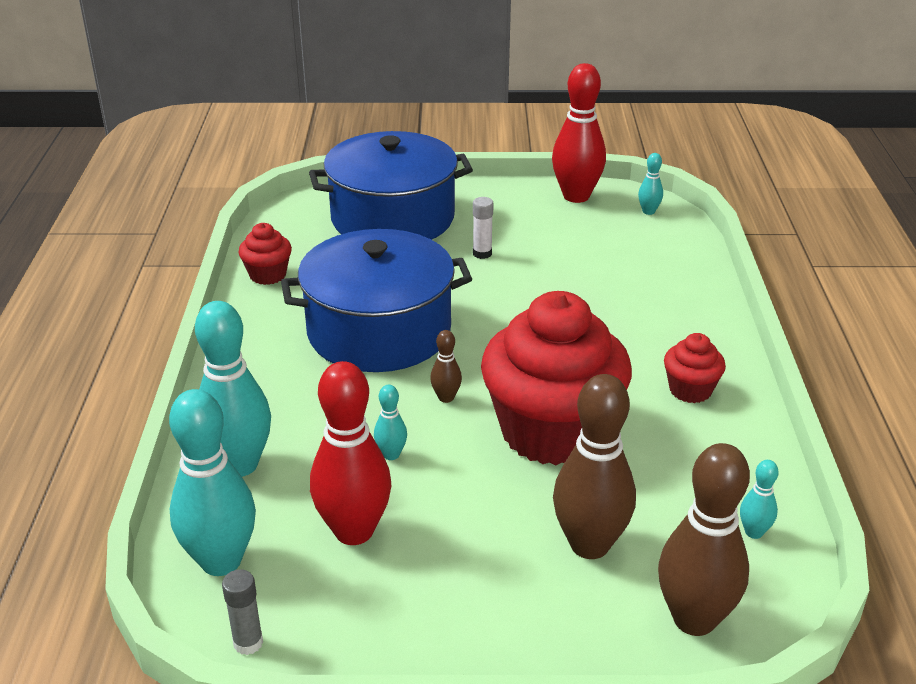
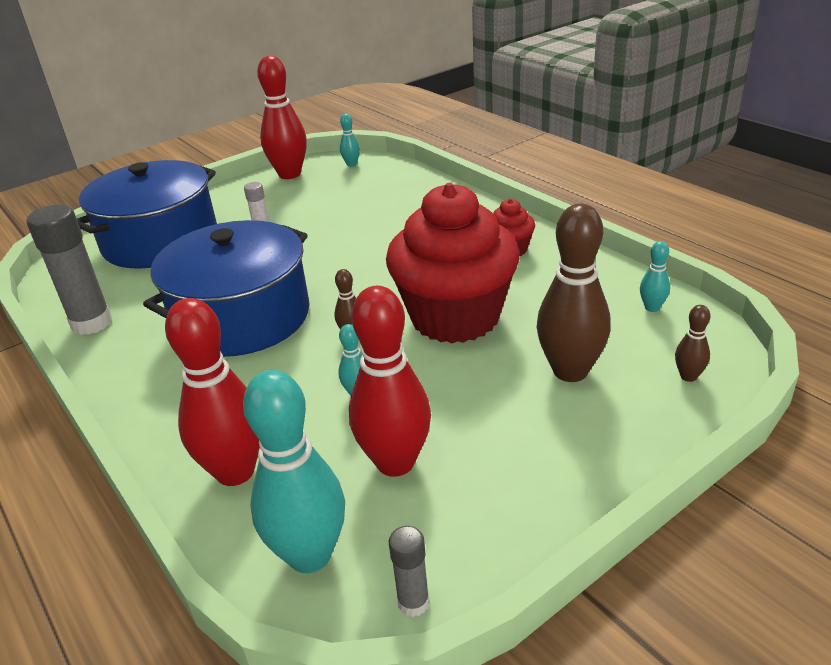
camera: 35 degrees left, 0 degrees up
turquoise bowling pin [195,301,271,477] -> red bowling pin [165,298,260,486]
red cupcake [238,223,292,285] -> grey glue stick [27,204,112,335]
brown bowling pin [658,443,750,636] -> brown bowling pin [675,305,710,382], size x0.45

